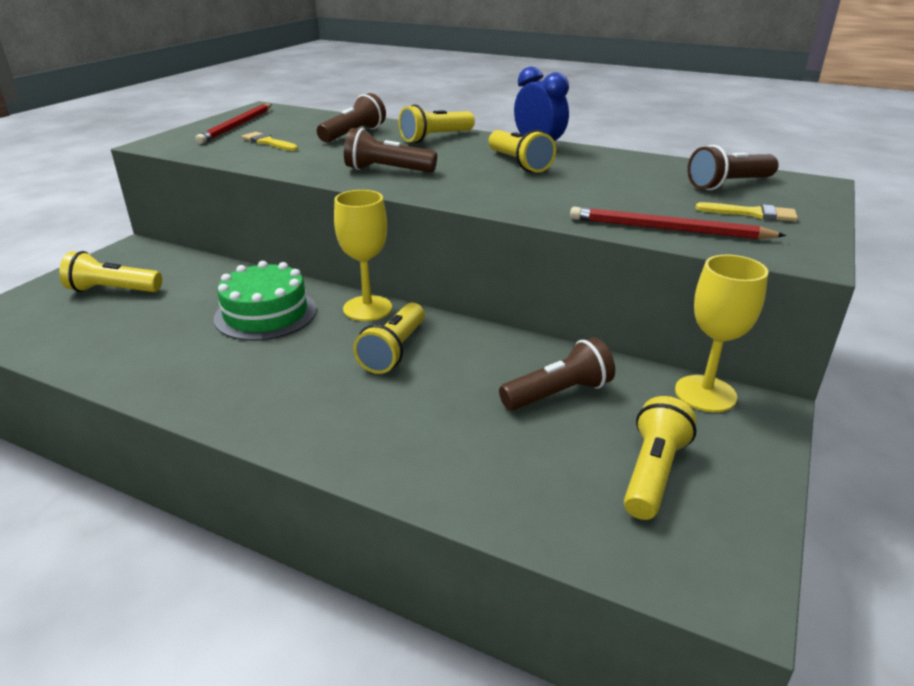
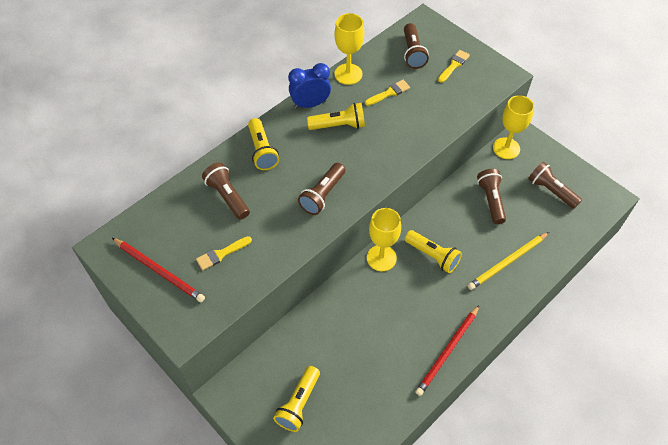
camera: 70 degrees left, 25 degrees up
green cake [214,261,317,341] -> none
red pencil [570,207,786,239] -> red pencil moved to [415,305,480,396]
yellow flashlight [624,396,697,520] -> brown flashlight [528,162,582,209]
none -> yellow goblet [334,13,364,85]
none -> yellow brush [365,80,410,106]
none -> yellow pencil [468,232,549,290]

